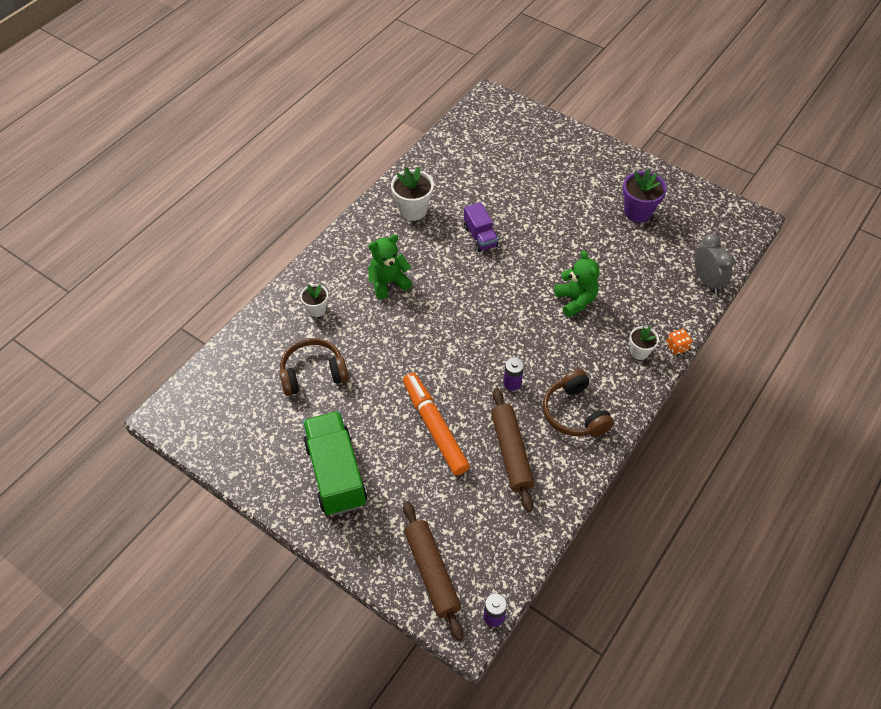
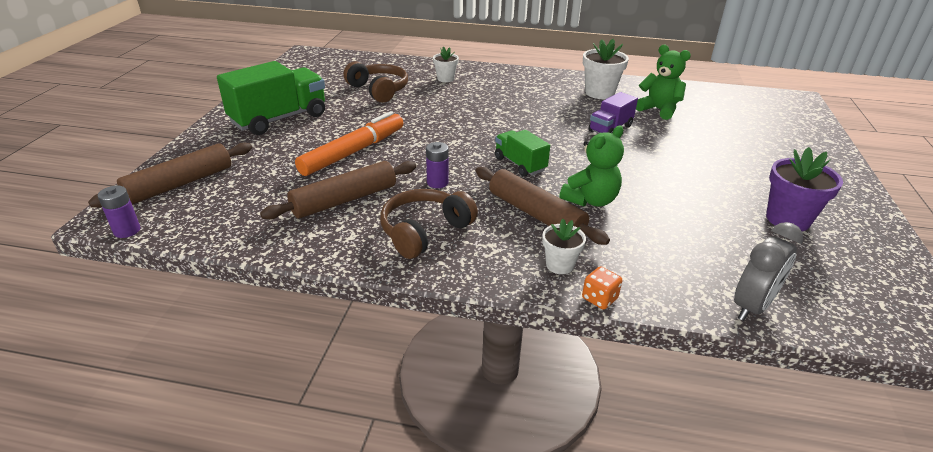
camera: 65 degrees right, 20 degrees down
green teddy bear [368,234,412,299] -> green teddy bear moved to [636,45,691,120]
none -> brown rolling pin [475,167,610,245]
none -> green truck [495,130,550,177]

